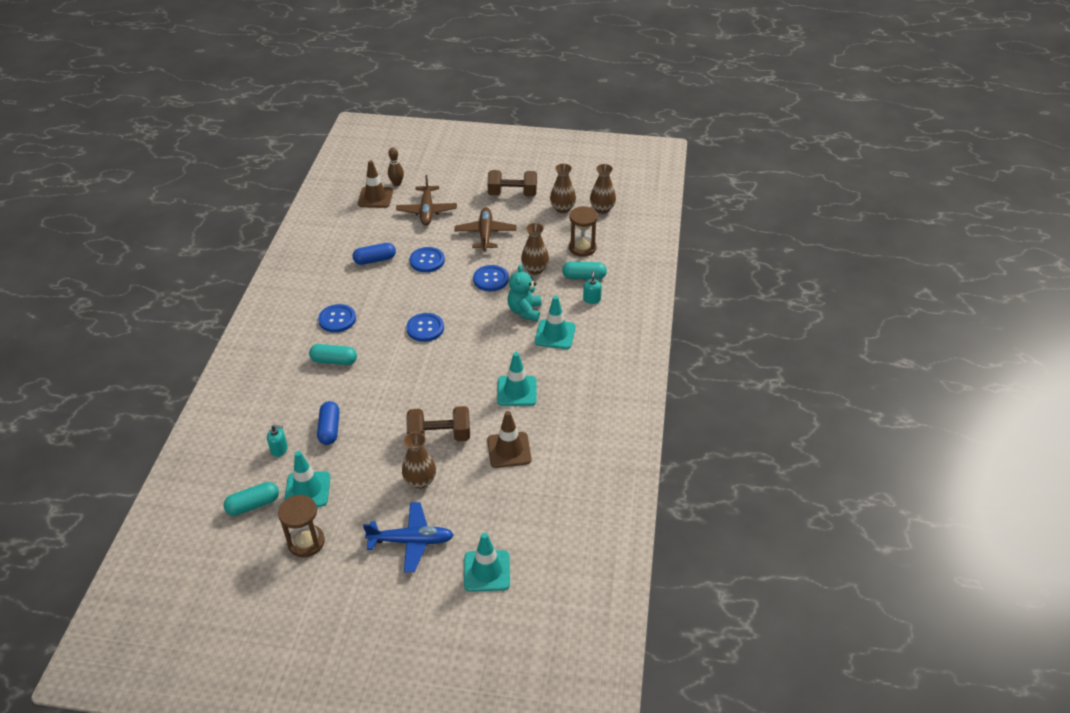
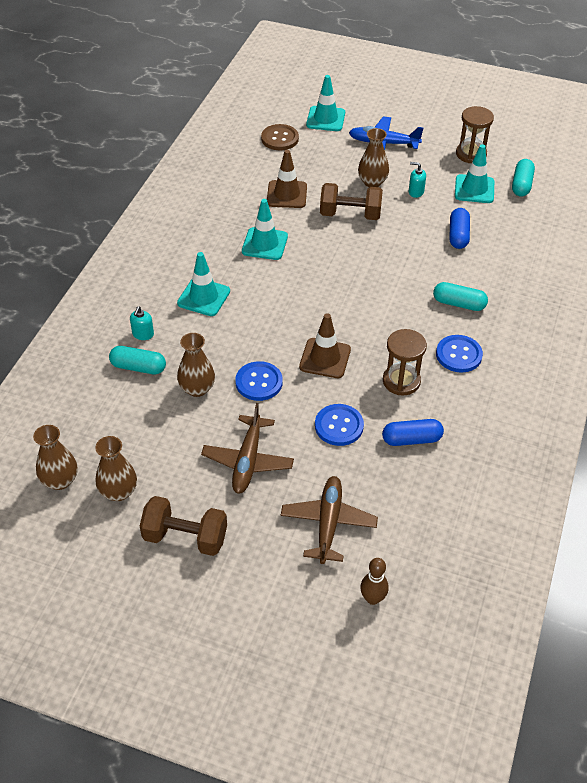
camera: 170 degrees left, 5 degrees up
turquoise capsule [224,482,279,516] -> turquoise capsule turned 60 degrees counterclockwise [512,159,535,197]
turquoise soap dispenser [267,425,288,457] -> turquoise soap dispenser moved to [409,162,426,198]
brown traffic cone [358,160,393,208] -> brown traffic cone moved to [299,313,351,378]
blue button [406,313,444,342] -> none
turquoise teddy bear [508,264,541,322] -> none
brown hourglass [569,206,598,257] -> brown hourglass moved to [383,329,427,396]
none -> brown button [261,124,299,150]

